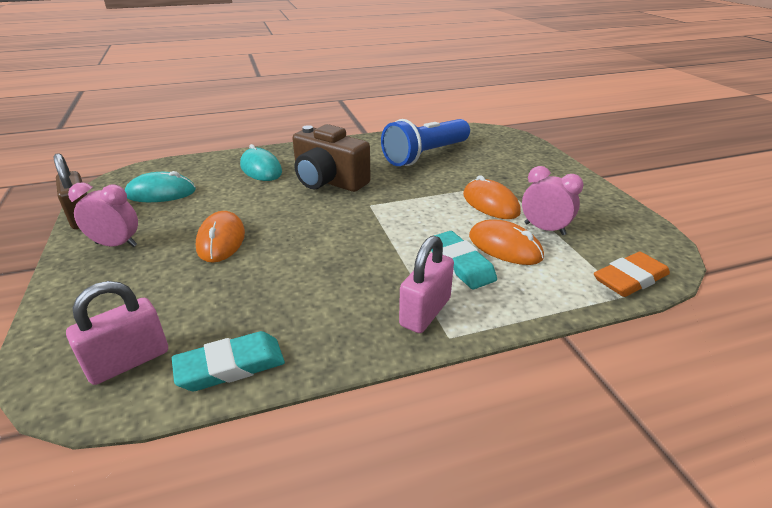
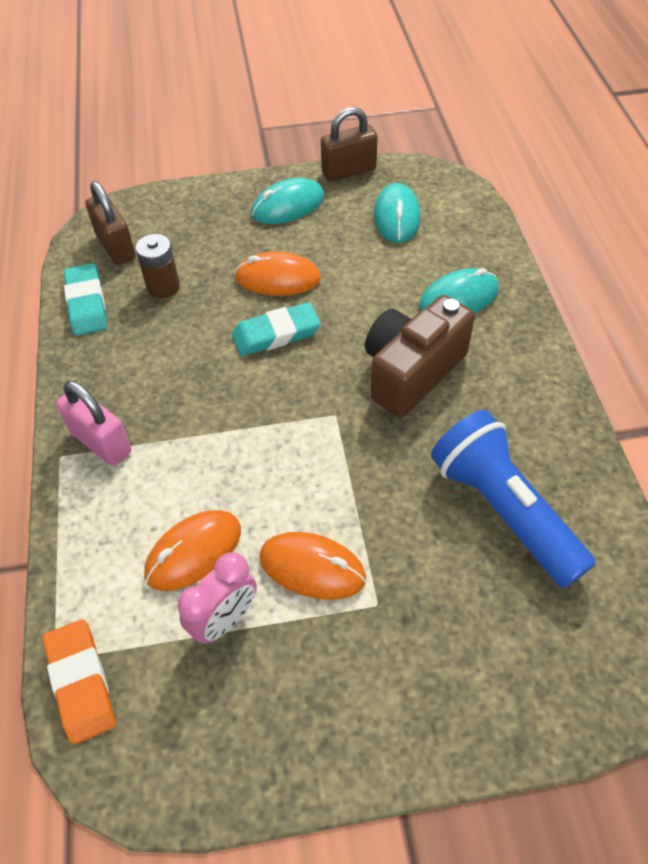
camera: 100 degrees right, 20 degrees up
pink padlock [66,281,168,385] -> brown padlock [85,181,136,265]
pink clock [68,183,138,247] -> turquoise mouse [251,178,325,224]
turquoise eraser [431,231,497,289] -> turquoise eraser moved to [232,302,321,356]
orange mouse [463,175,521,219] -> orange mouse turned 45 degrees clockwise [259,532,366,600]
none -> brown battery [135,234,180,298]

